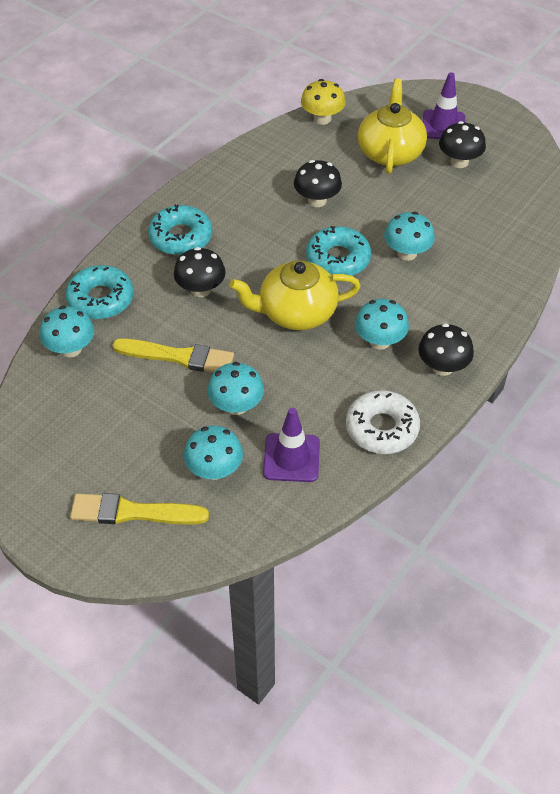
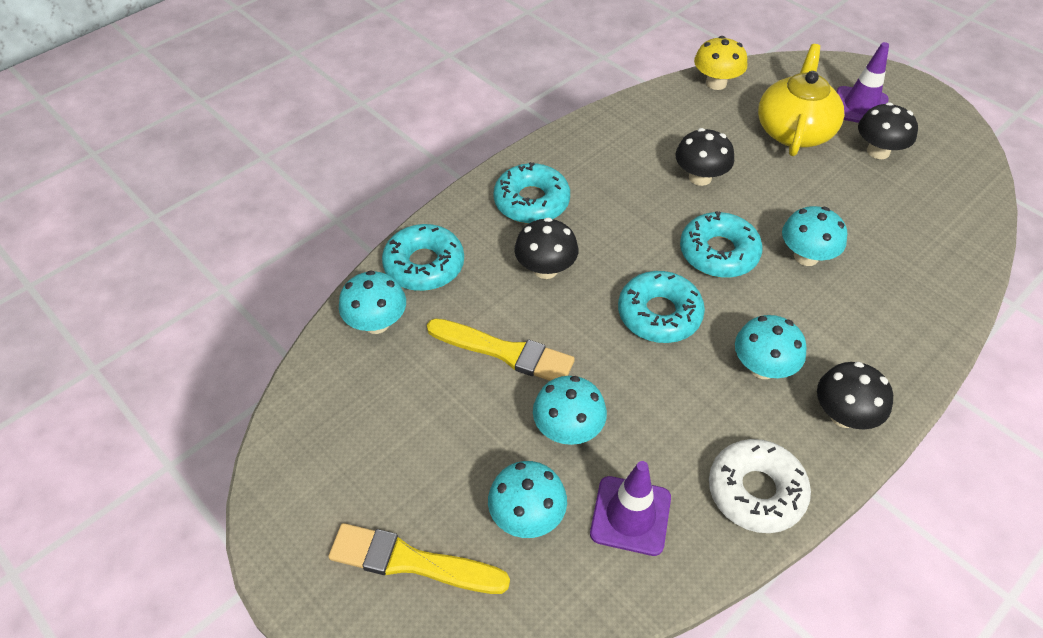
camera: 10 degrees right, 0 degrees up
yellow teapot [229,260,361,330] -> turquoise donut [618,271,705,343]

